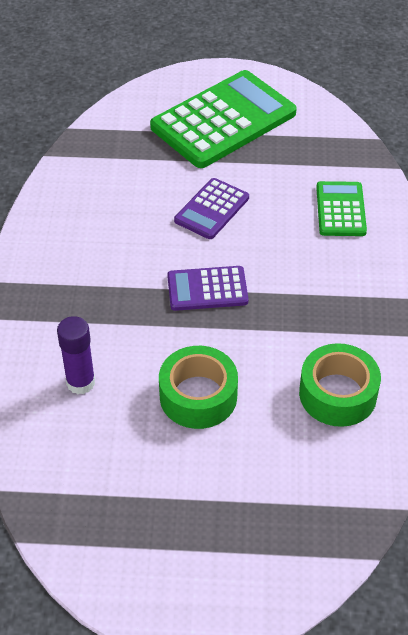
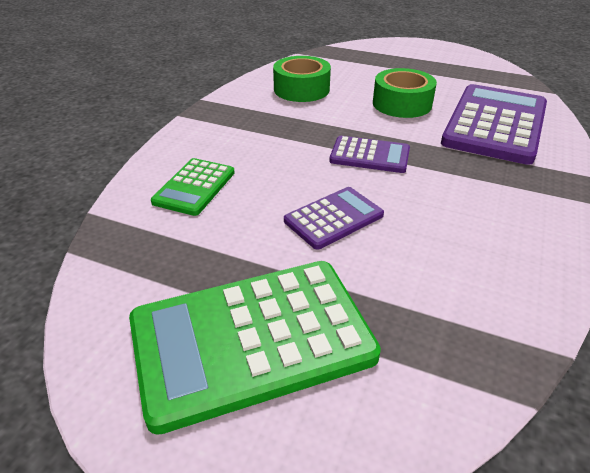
camera: 160 degrees left, 10 degrees down
purple glue stick [57,316,95,394] -> purple calculator [441,84,547,165]

